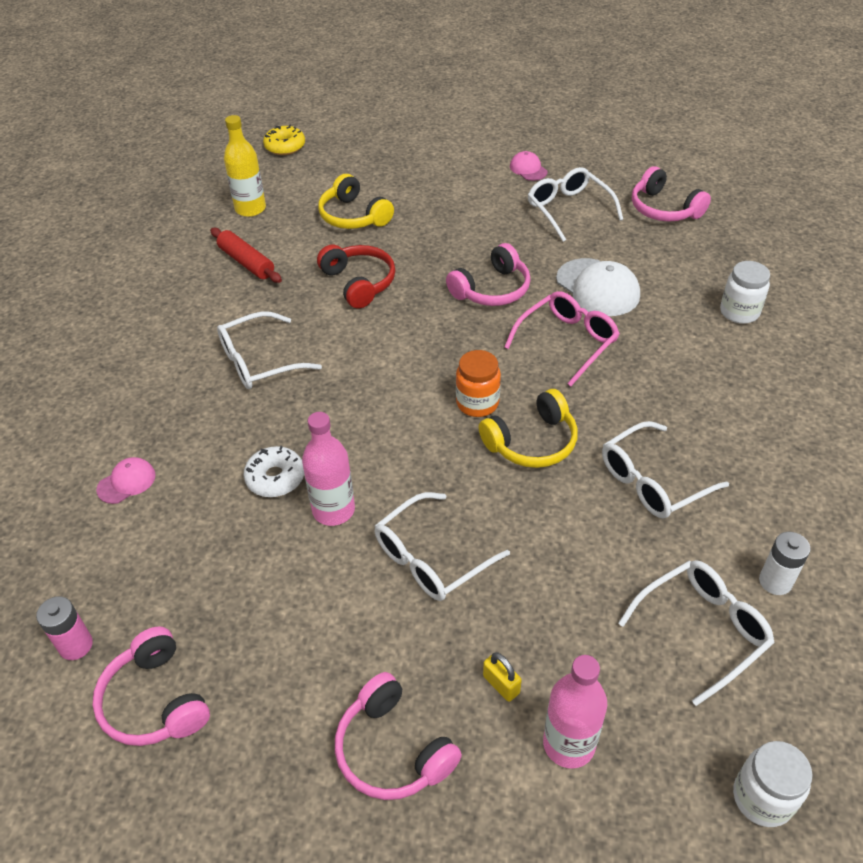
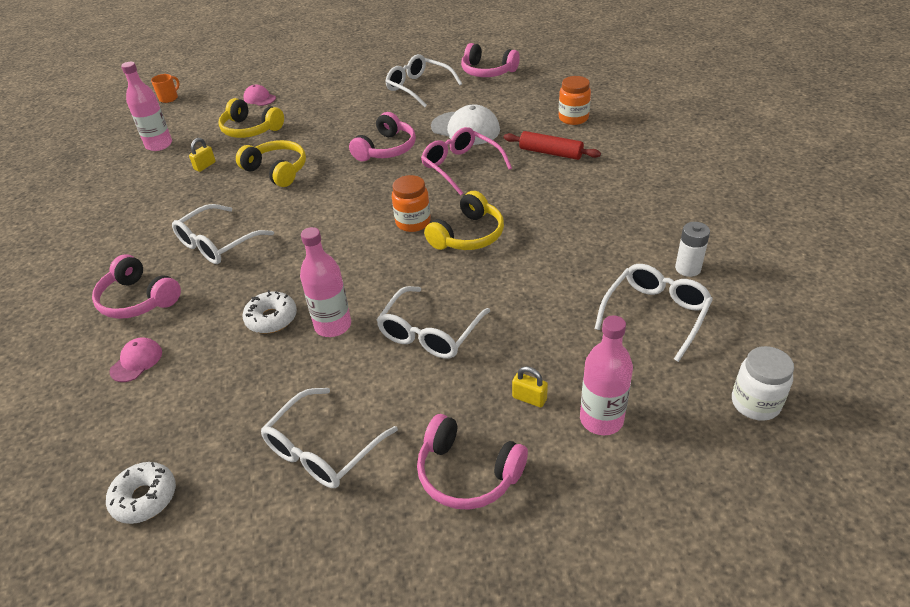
camera: 20 degrees left, 5 degrees down
pink battery [36,596,93,660] -> white donut [106,462,176,524]
pink headphones [93,626,210,746] -> pink headphones moved to [92,254,181,319]
red rolling pin [210,228,282,283] -> red rolling pin moved to [504,131,601,160]
yellow bottle [224,115,266,217] -> pink bottle [121,62,172,151]
yellow donut [263,125,305,155] -> orange mug [151,74,180,103]
red headphones [317,245,395,308] -> yellow headphones [236,140,306,187]
pink glasses [505,291,620,386] -> pink glasses turned 60 degrees counterclockwise [421,127,512,195]
pink cap [510,151,547,181] -> pink cap moved to [243,84,276,106]
white glasses [602,421,729,519] -> white glasses moved to [261,388,398,488]
white jar [720,261,770,324] -> orange jar [559,76,591,125]
none -> yellow padlock [189,138,216,172]

